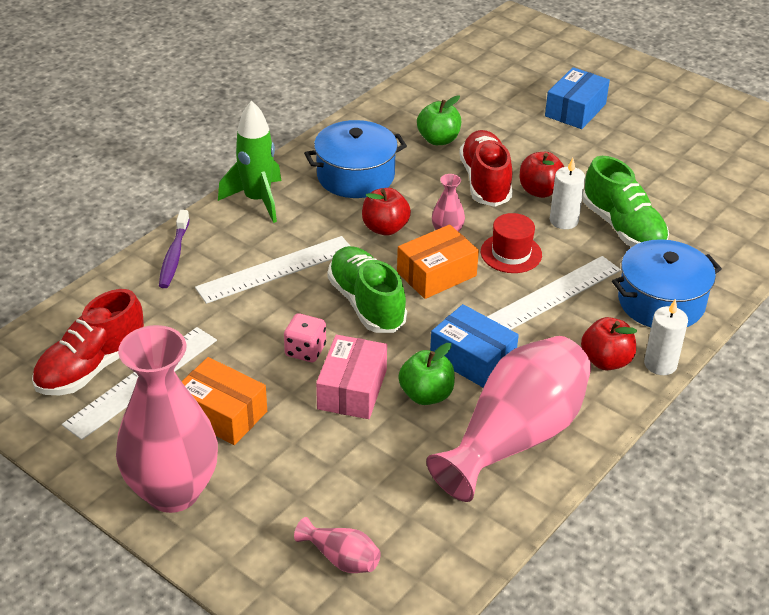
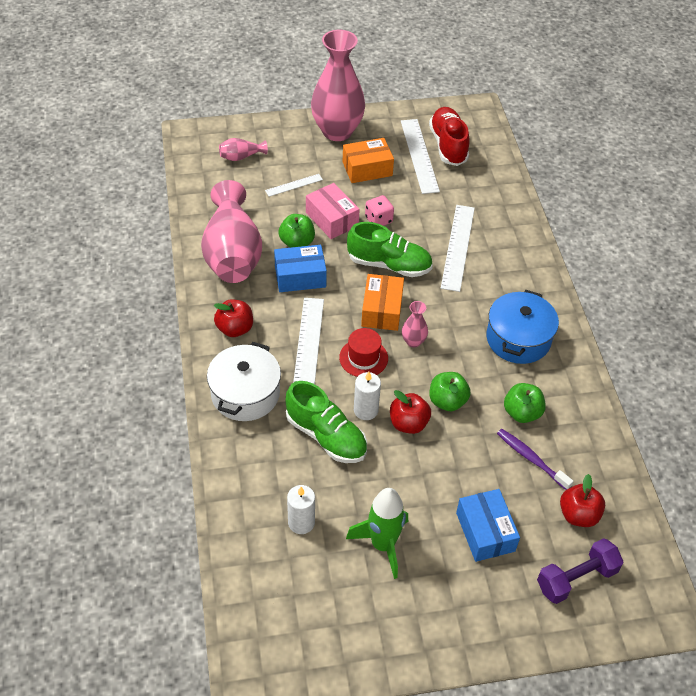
camera: 130 degrees right, 10 degrees up
purple toothbrush [159,210,190,288] -> purple toothbrush moved to [497,429,574,490]
green rocket [218,100,281,223] -> green rocket moved to [346,488,408,579]
red apple [362,188,411,236] -> red apple moved to [560,474,605,527]
red shoe [459,130,513,207] -> green apple [429,372,471,411]
green shoe [583,156,669,247] -> green shoe turned 150 degrees counterclockwise [286,381,367,463]
blue pot [612,239,722,327] -> white pot [207,342,281,421]
white candle [644,299,688,375] -> white candle moved to [287,485,315,534]
none -> white ruler [265,174,323,197]
none -> purple dumbbell [537,538,624,604]

